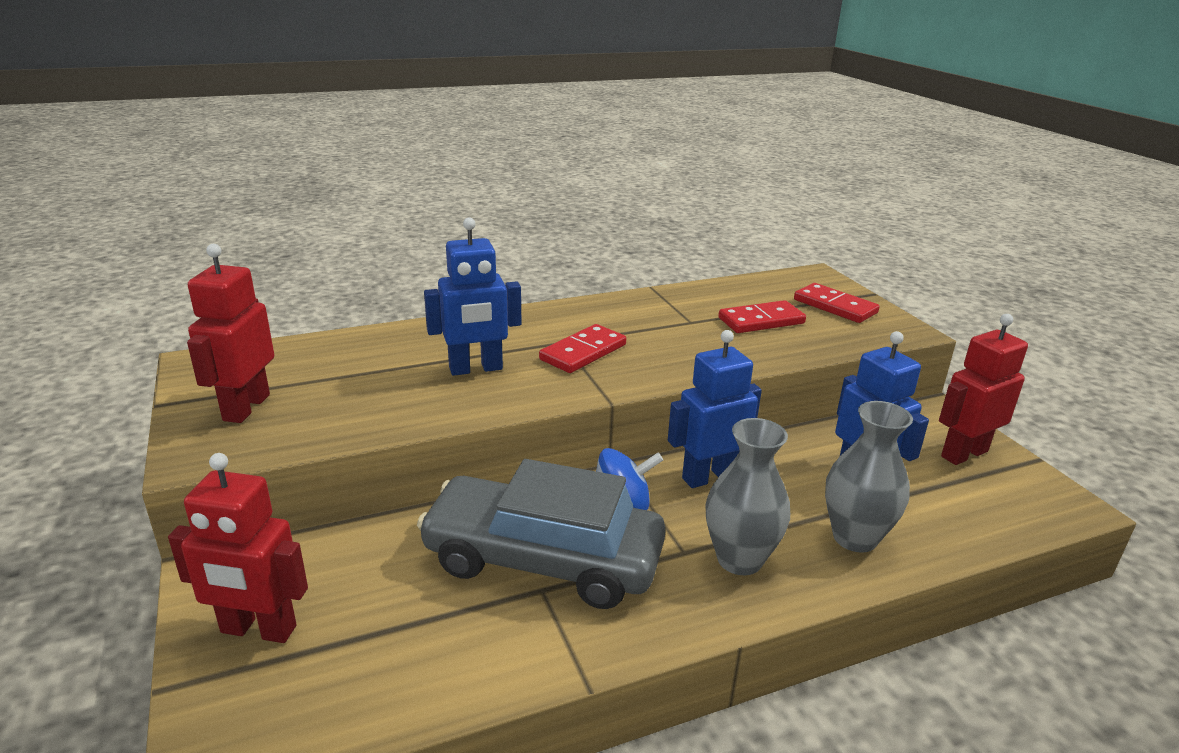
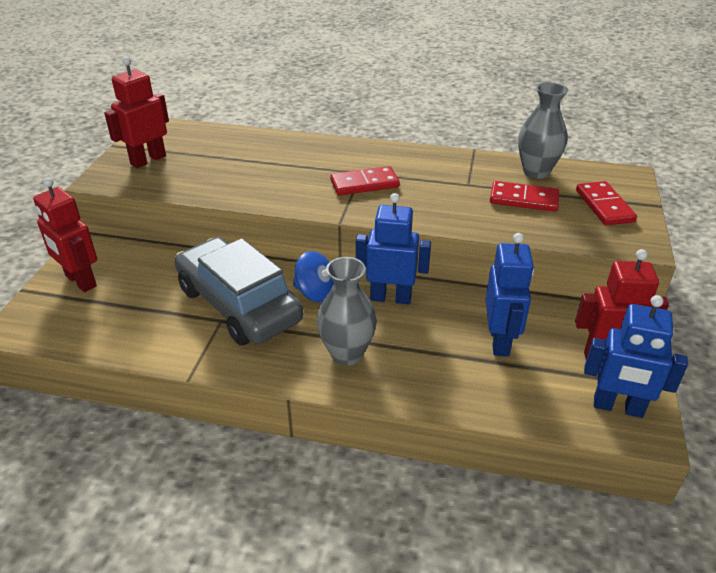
camera: 35 degrees right, 10 degrees up
blue robot [424,217,522,376] -> blue robot moved to [584,295,688,418]
grey vase [825,401,913,553] -> grey vase moved to [518,82,568,179]

